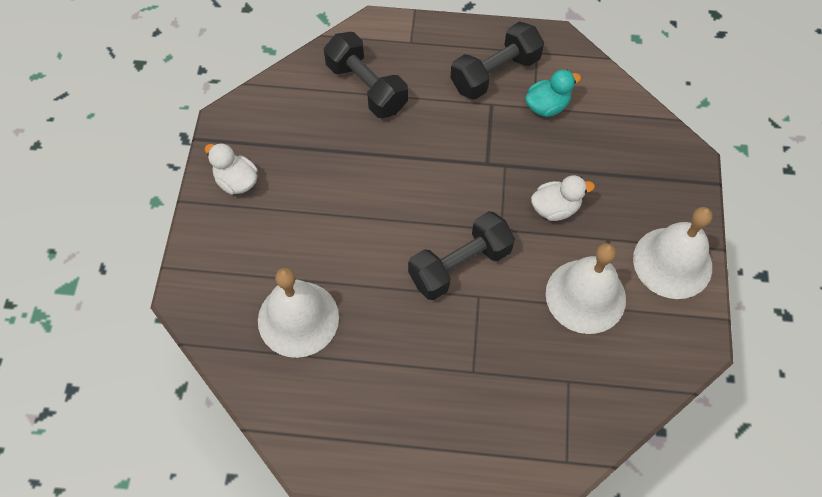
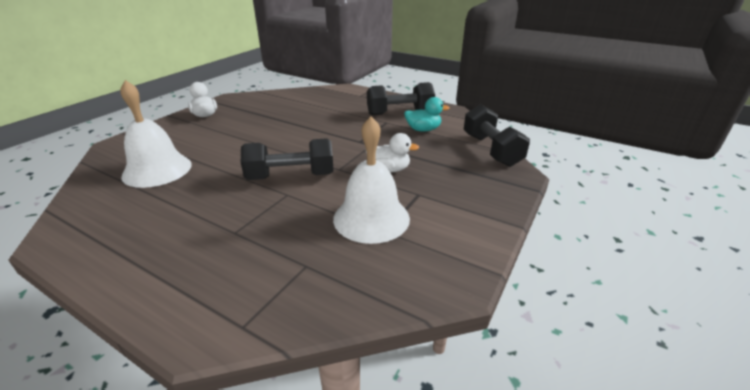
camera: 25 degrees right, 30 degrees down
black dumbbell [324,32,408,118] -> black dumbbell moved to [463,104,530,167]
white bell [633,207,713,299] -> none

